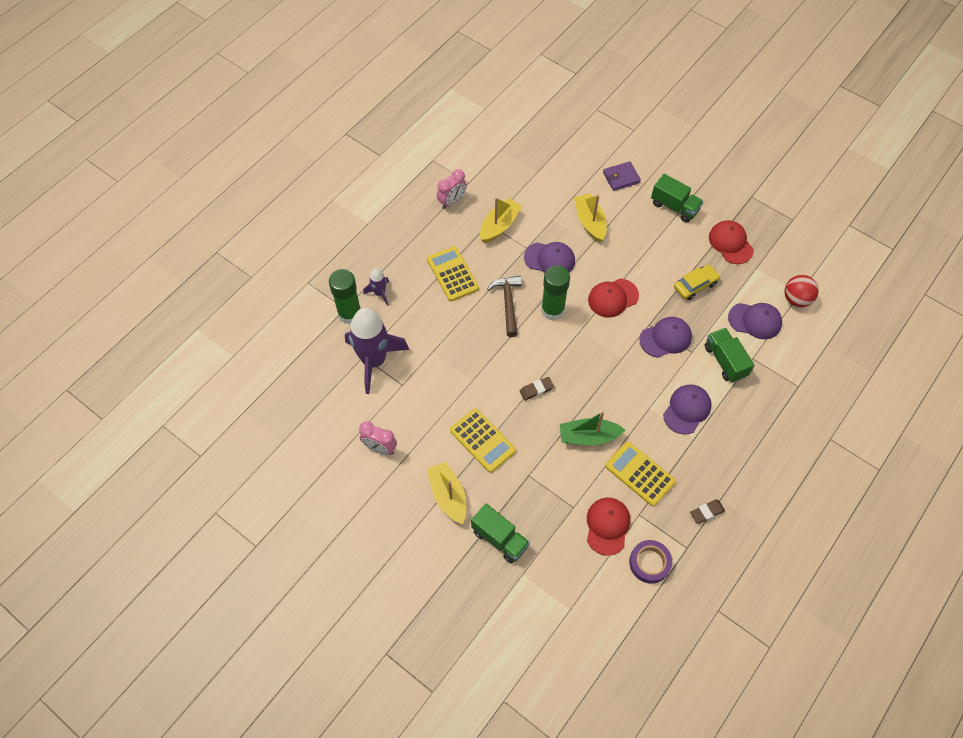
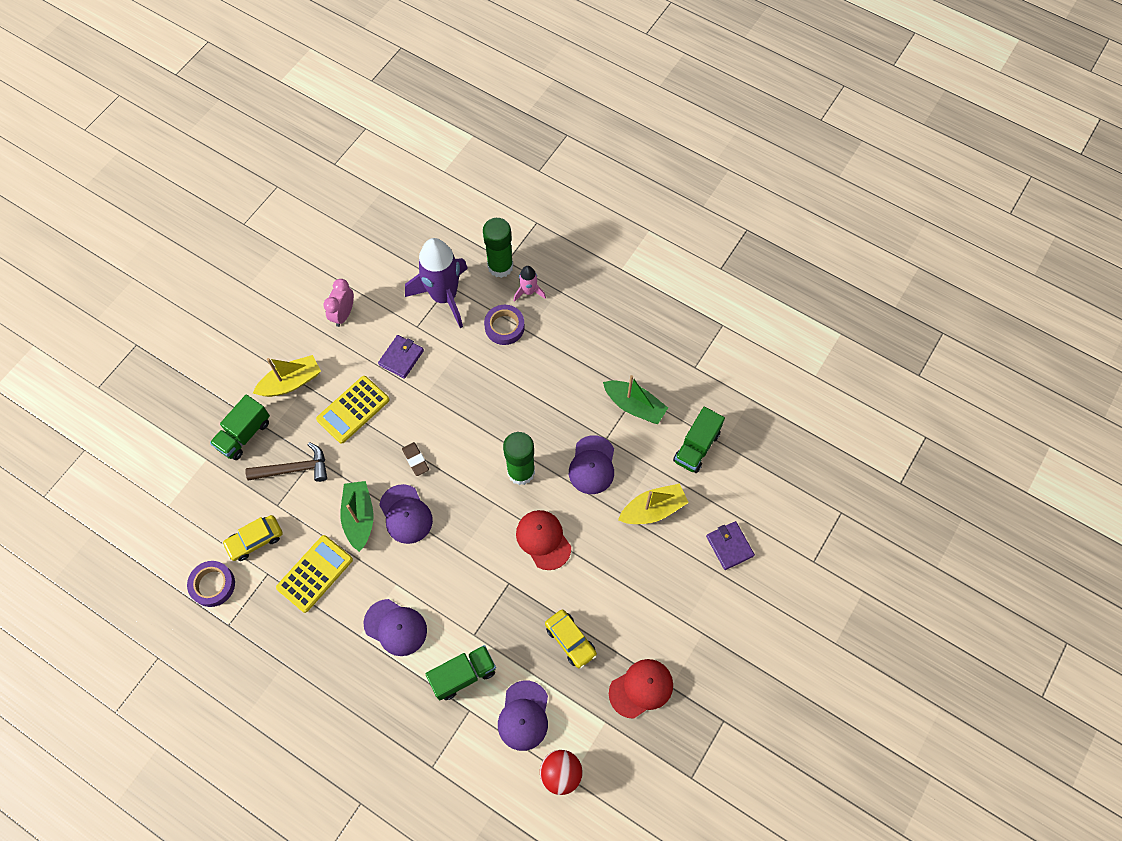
camera: 85 degrees right, 5 degrees up
purple rocket [363,268,389,306] -> pink rocket [514,266,546,302]
yellow calculator [427,246,479,301] -> none
pink clock [437,169,467,209] -> none
yellow boat [480,197,522,243] -> green boat [603,375,668,424]
brown hammer [487,276,522,337] -> brown hammer moved to [245,442,327,482]
red cap [587,498,630,556] -> yellow car [222,515,283,561]
purple cap [639,317,692,358] -> purple cap moved to [379,484,433,544]
green truck [651,174,703,223] -> green truck moved to [673,407,725,473]
brown eraser [690,499,725,524] -> none
none -> purple wallet [378,335,424,379]
none -> purple tape [484,305,525,345]

